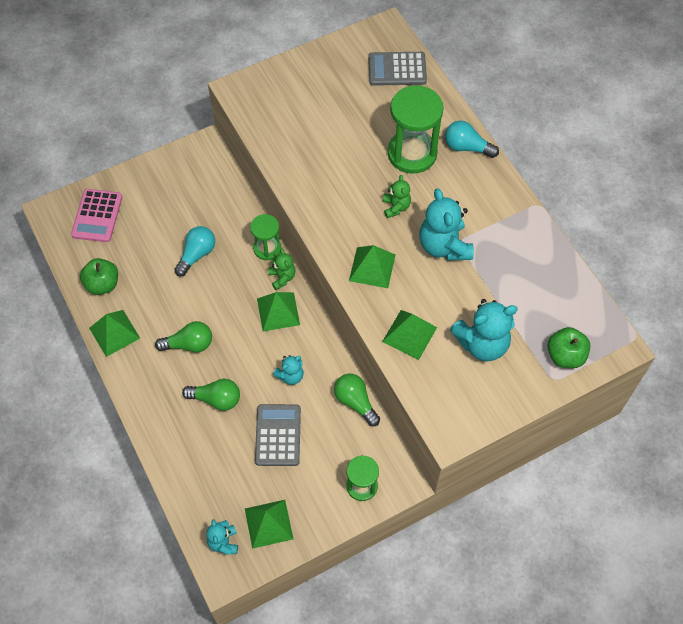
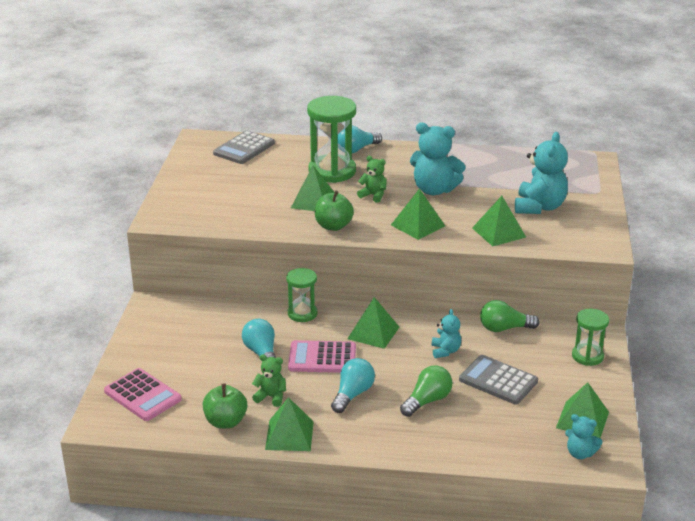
camera: 55 degrees left, 30 degrees down
green light bulb [155,321,212,352] -> turquoise light bulb [331,358,375,413]
green teddy bear [268,248,296,290] -> green teddy bear moved to [252,354,286,407]
green apple [547,327,591,368] -> green apple moved to [315,191,354,231]
none -> pink calculator [288,340,356,373]
none -> green pyramid [291,166,335,211]

